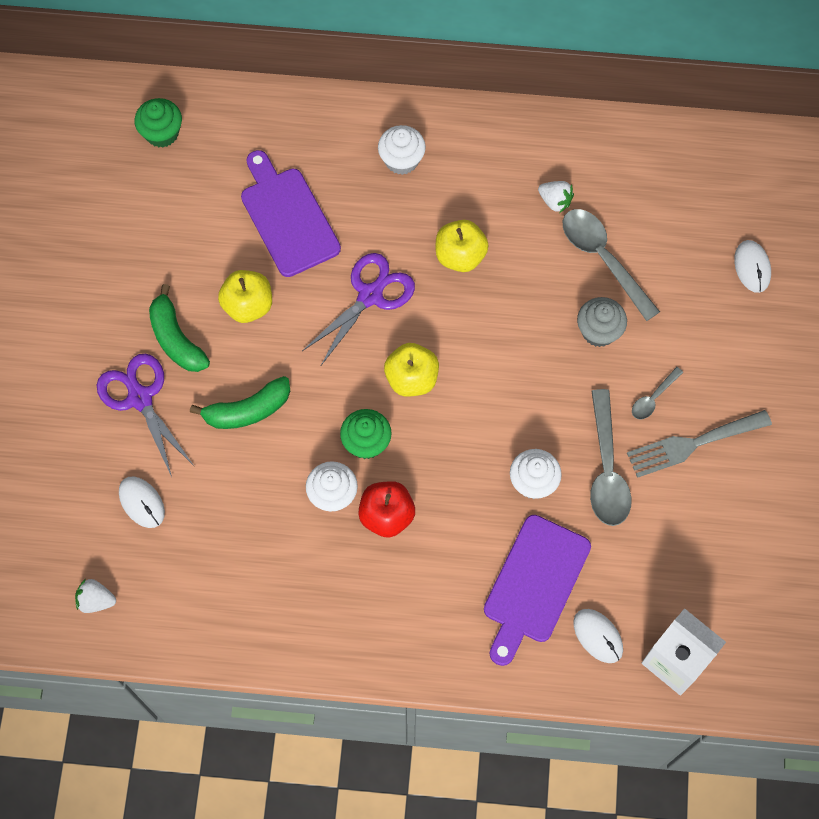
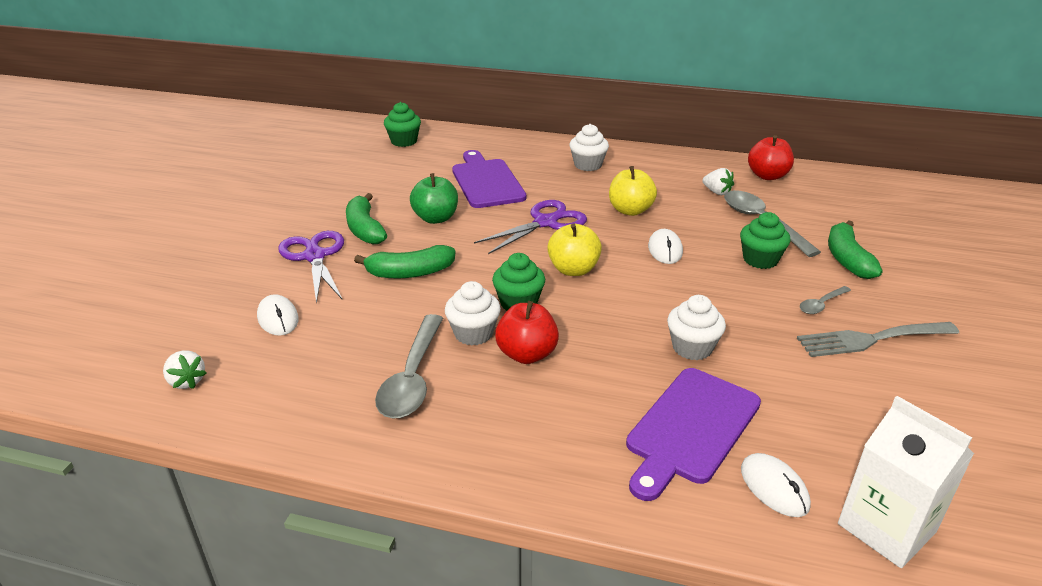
camera: 10 degrees right, 35 degrees down
white strawberry [75,579,116,613] -> white strawberry turned 150 degrees counterclockwise [163,350,206,389]
yellow apple [218,270,272,323] -> green apple [410,173,458,224]
grey cupcake [577,297,627,347] -> green cupcake [740,212,791,269]
grey spoon [590,389,632,526] -> grey spoon moved to [375,314,443,418]
white mouse [734,240,771,293] -> white mouse moved to [648,229,683,264]
none -> red apple [748,135,794,180]
none -> green banana [828,221,882,279]

